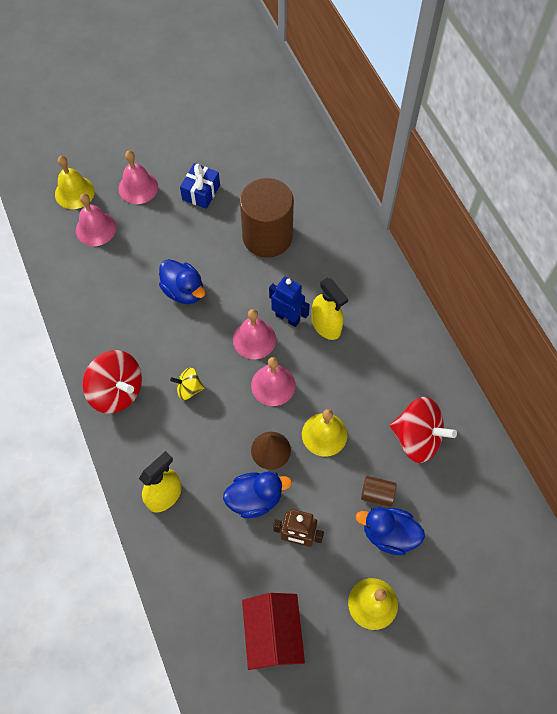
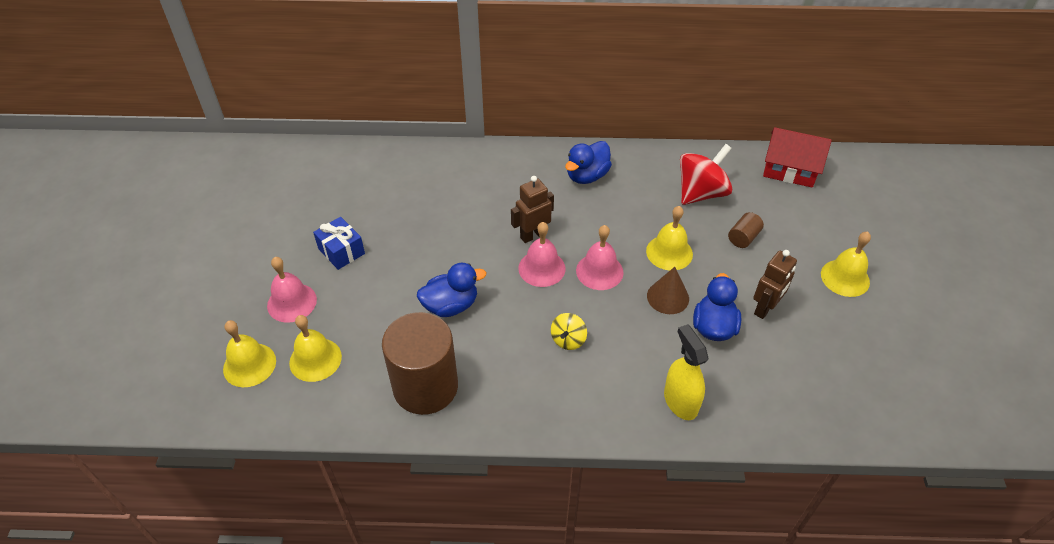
camera: 65 degrees left, 15 degrees down
pink bell [76,193,116,246] -> yellow bell [289,315,342,382]
red spinning top [83,350,142,414] -> none
brown cylinder [240,178,294,258] -> brown cylinder moved to [382,312,458,415]
red house [242,593,305,670] -> red house moved to [763,127,832,188]
blue robot [269,277,310,327] -> brown robot [511,176,554,243]
yellow spray bottle [312,278,348,340] -> none
blue duck [356,507,425,555] -> blue duck moved to [565,141,612,184]

